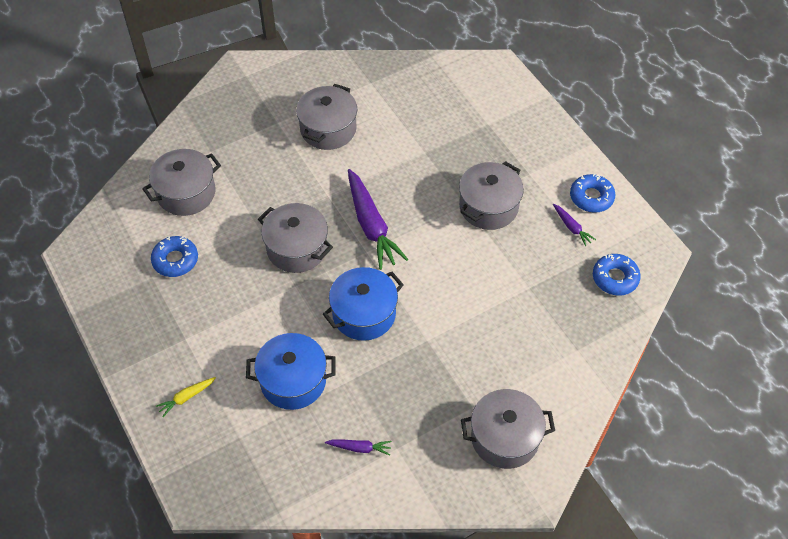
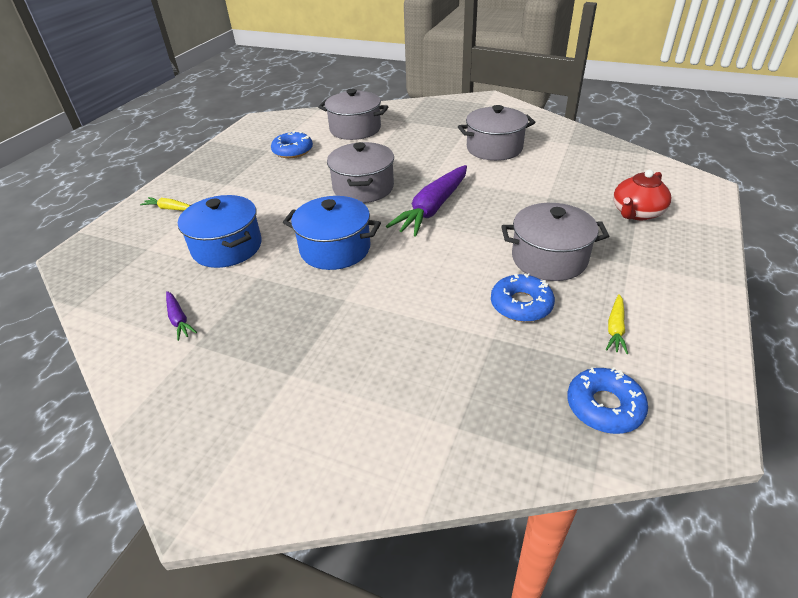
camera: 55 degrees right, 15 degrees down
grey pot [461,389,555,469] -> none
purple carrot [553,204,596,246] -> yellow carrot [606,294,628,354]
blue donut [570,173,615,213] -> blue donut moved to [491,273,555,322]
none -> red teapot [613,170,671,221]

